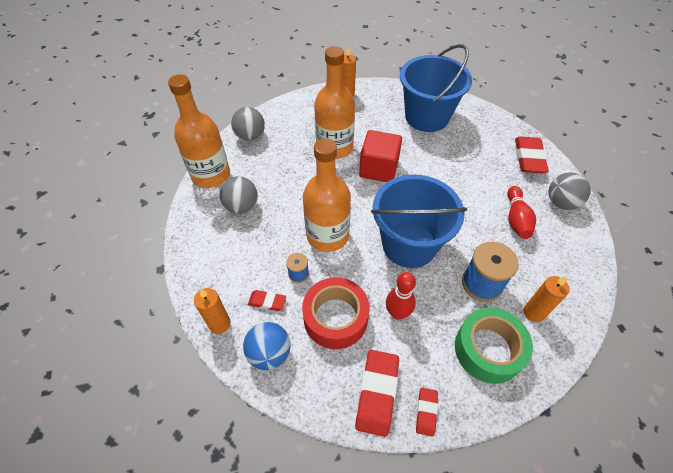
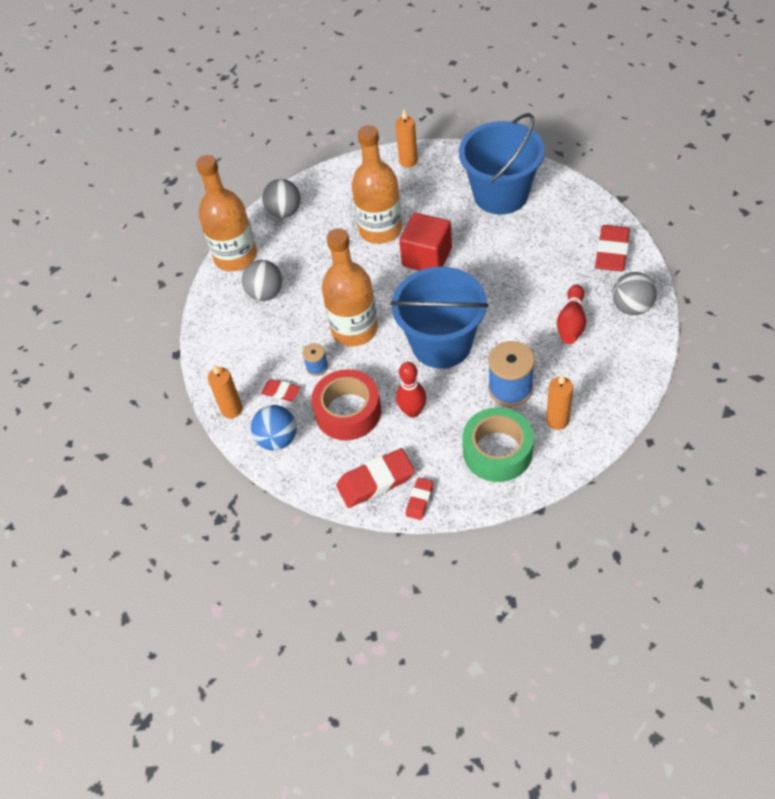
camera: 15 degrees right, 0 degrees up
red eraser [355,350,399,437] -> red eraser turned 45 degrees clockwise [336,448,415,508]

